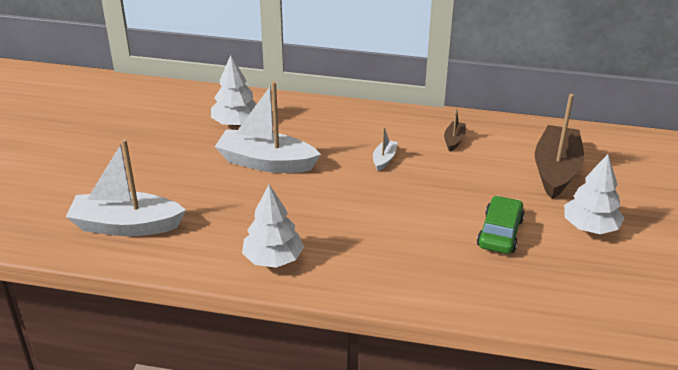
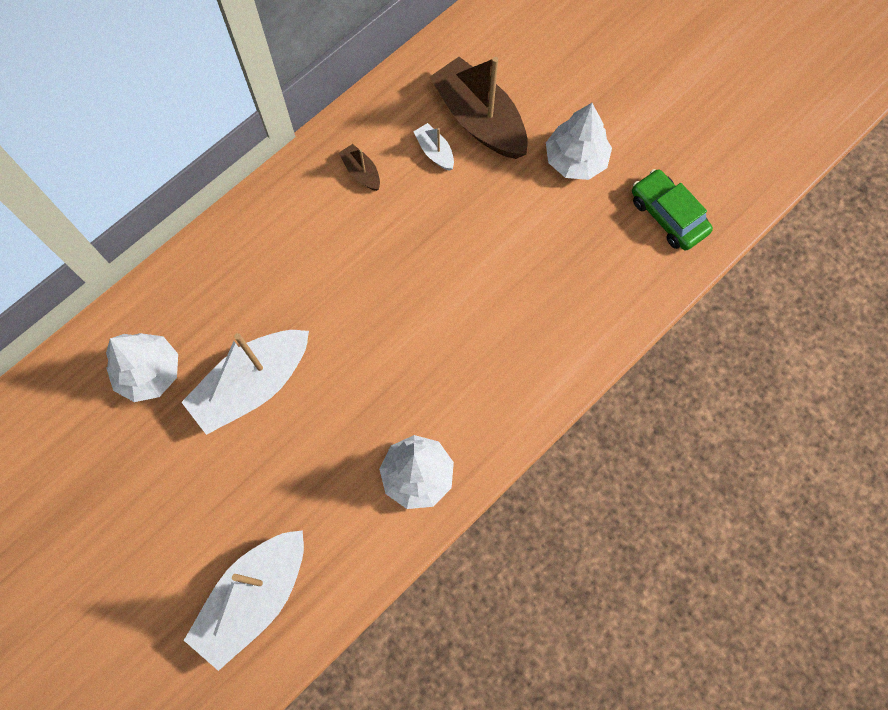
camera: 55 degrees left, 35 degrees up
white boat [373,127,398,171] -> white boat moved to [413,123,454,171]
green car [477,196,525,254] -> green car moved to [632,169,713,251]

